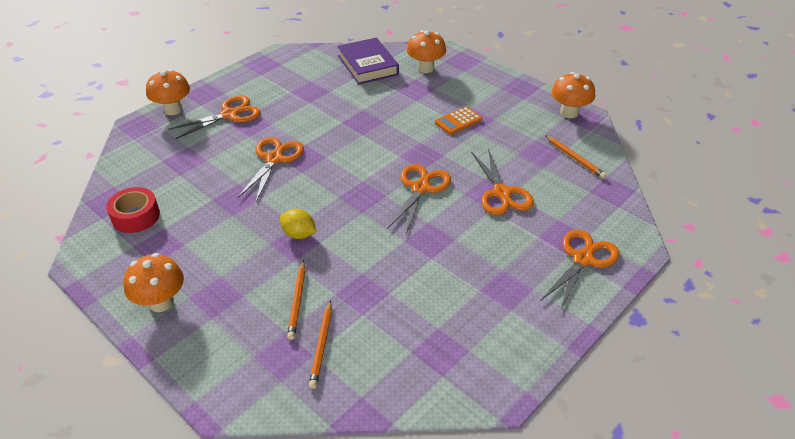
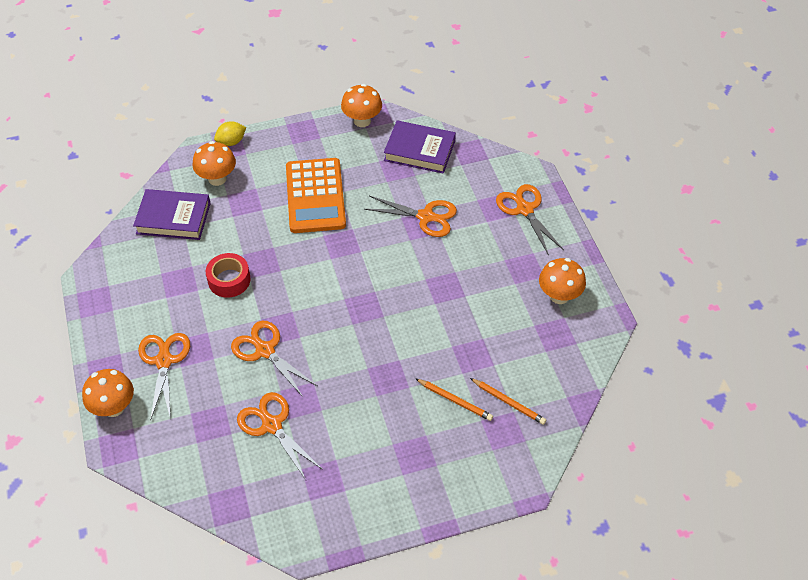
camera: 60 degrees left, 10 degrees up
red tape [107,187,160,233] -> red tape moved to [206,253,251,298]
orange mushroom [123,253,184,312] -> orange mushroom moved to [539,258,586,304]
yellow lemon [280,209,316,239] -> yellow lemon moved to [214,122,246,146]
orange scissors [387,164,451,234] -> orange scissors moved to [237,392,323,480]
orange calculator [435,106,482,135] -> orange calculator [286,158,346,233], size x2.13
orange pencil [545,135,607,179] -> purple book [384,120,456,174]

